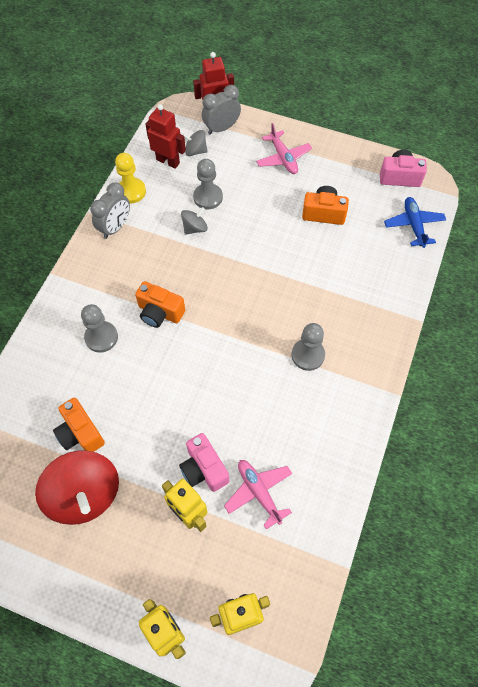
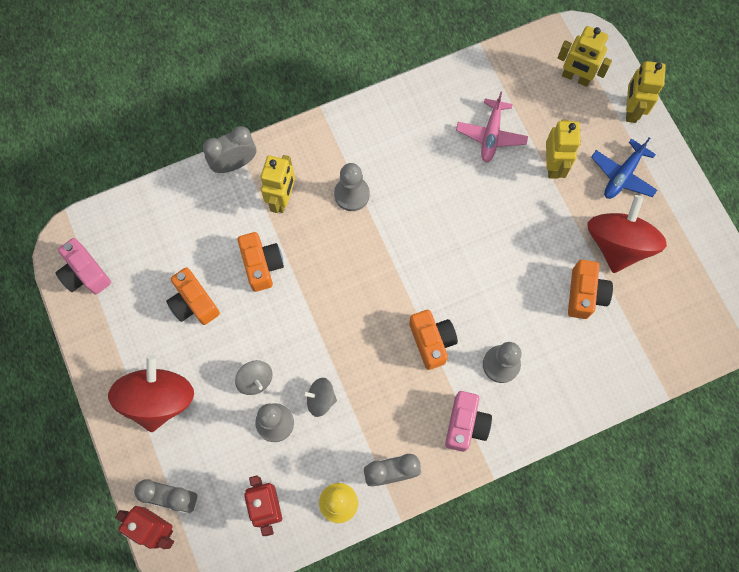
camera: 135 degrees left, 10 degrees up
pink camera [179,433,229,492] -> pink camera moved to [445,391,492,452]
grey spinning top [183,130,208,156] -> grey spinning top moved to [235,360,273,395]
pink plane [256,123,312,174] -> red spinning top [108,355,194,432]
blue plane [384,197,446,248] -> blue plane moved to [591,138,657,199]
none -> grey clock [203,126,256,173]
none -> orange camera [238,232,284,292]
none -> yellow robot [261,155,295,213]

